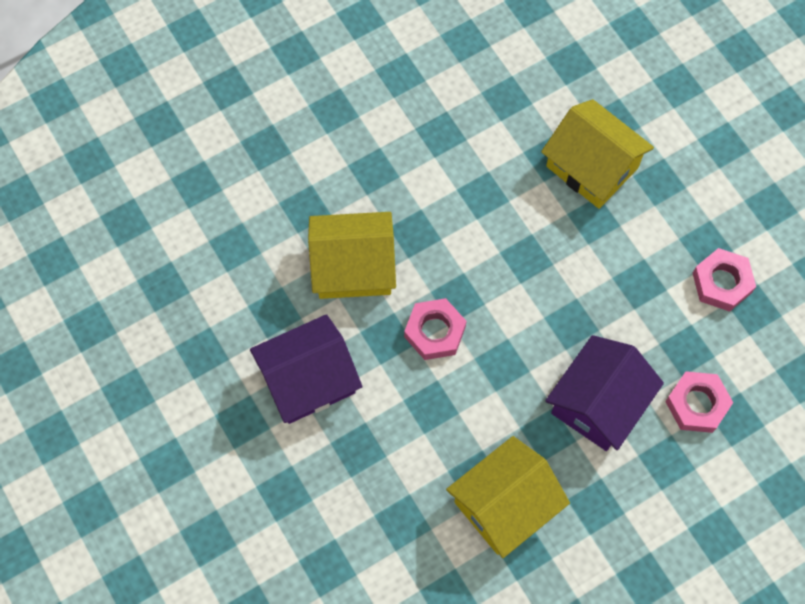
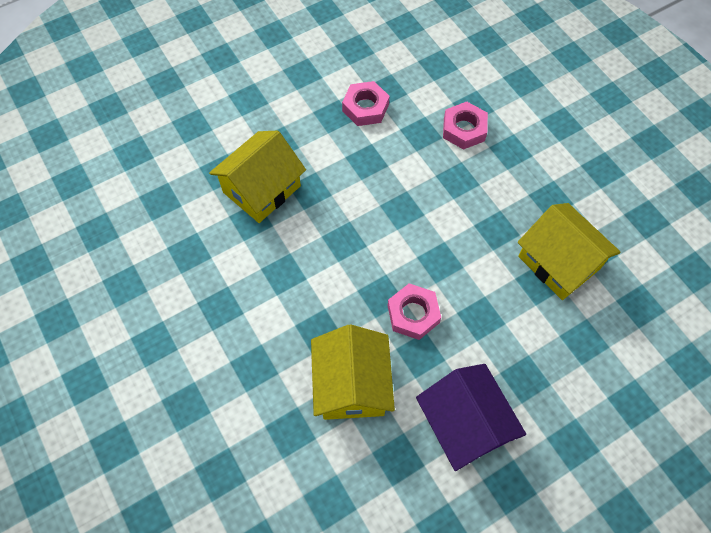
camera: 90 degrees left, 5 degrees down
purple house [545,335,664,451] -> none

